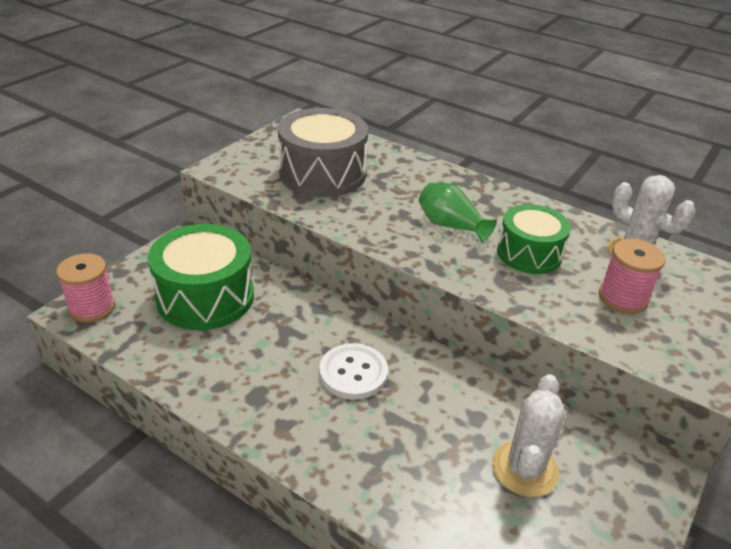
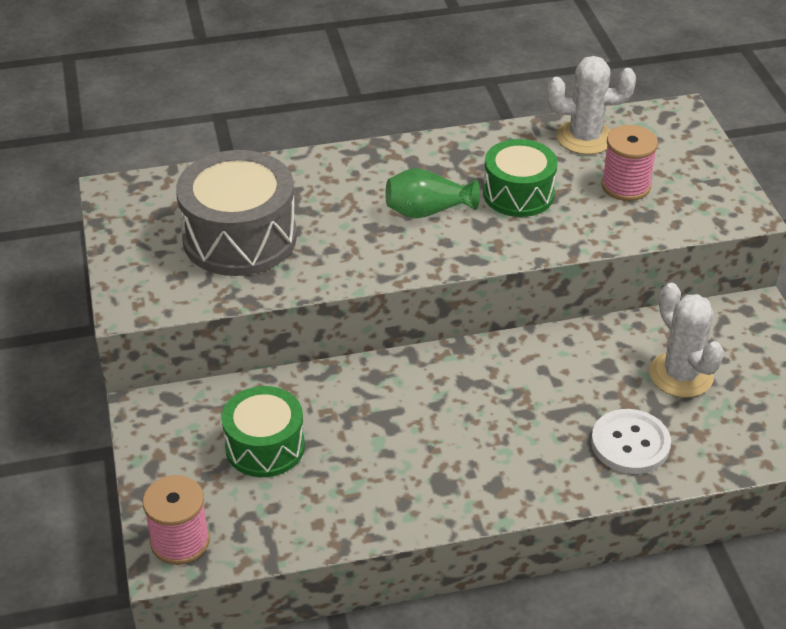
camera: 45 degrees left, 5 degrees up
green drum [148,224,254,330] -> green drum [222,386,305,477], size x0.65
white button [319,343,388,400] -> white button moved to [591,409,671,474]

